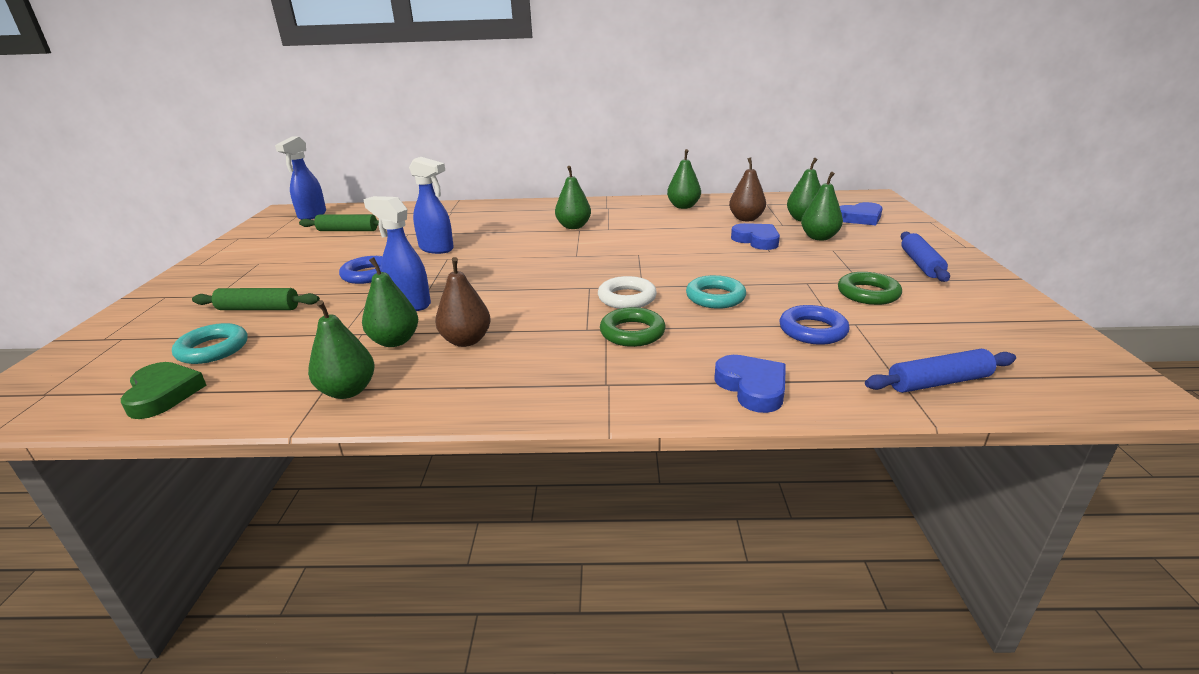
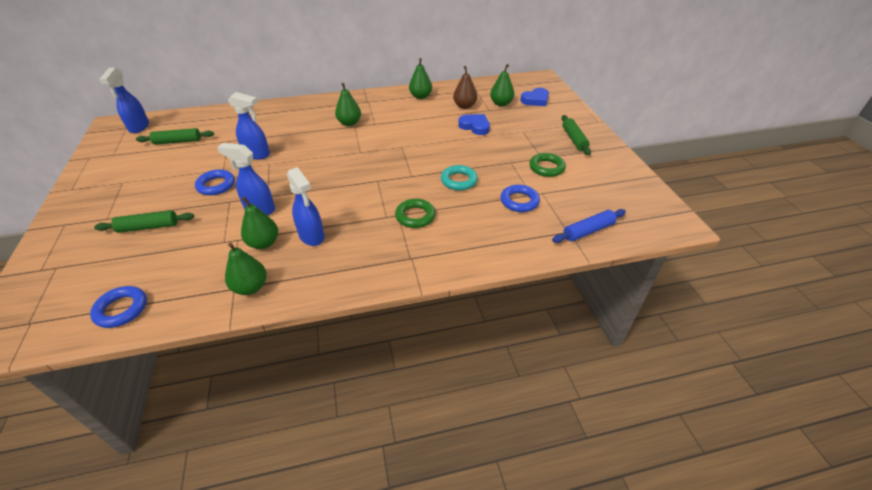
camera: 15 degrees left, 15 degrees up
green heart [121,362,207,419] -> blue ring [90,286,147,328]
turquoise ring [172,323,247,364] -> none
brown pear [435,257,491,347] -> blue spray bottle [287,167,324,246]
white ring [598,276,657,309] -> none
blue heart [715,355,786,413] -> none
green pear [801,172,843,240] -> none
blue rolling pin [901,232,950,282] -> green rolling pin [561,115,591,155]

